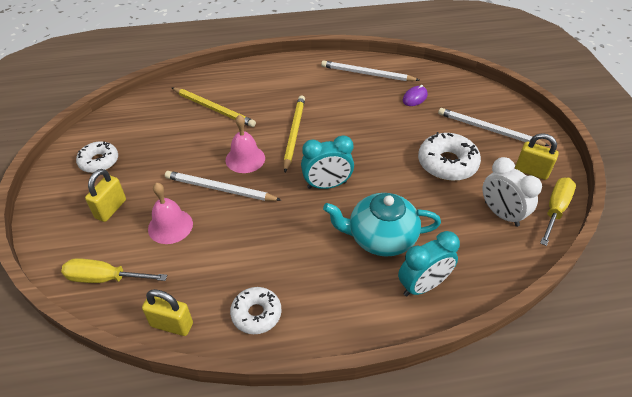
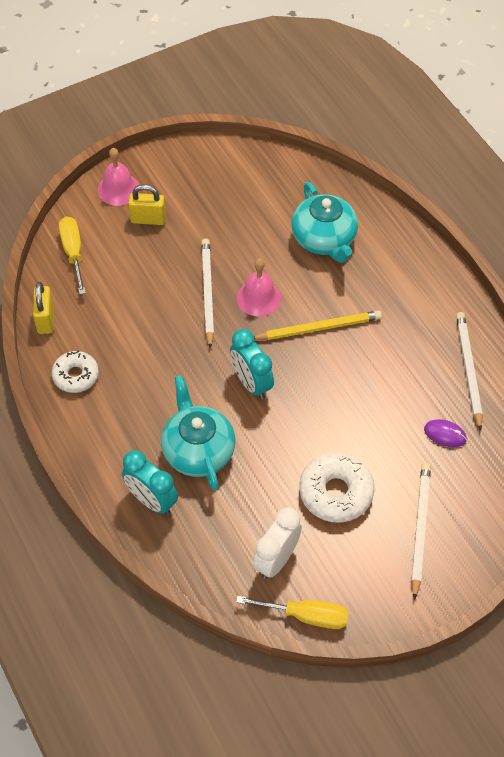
camera: 70 degrees right, 10 degrees up
white donut [76,142,118,173] -> none
pink bell [148,182,193,244] -> pink bell moved to [98,148,140,206]
yellow pencil [172,88,256,127] -> turquoise teapot [291,182,358,263]
yellow padlock [515,133,559,180] -> none

